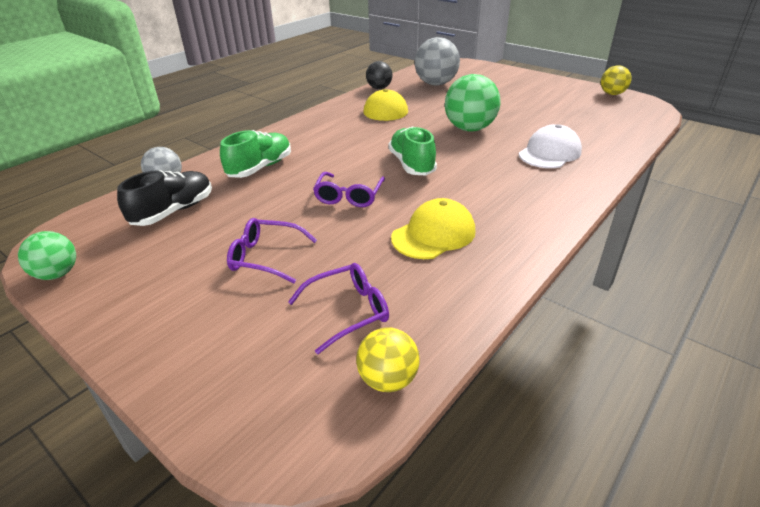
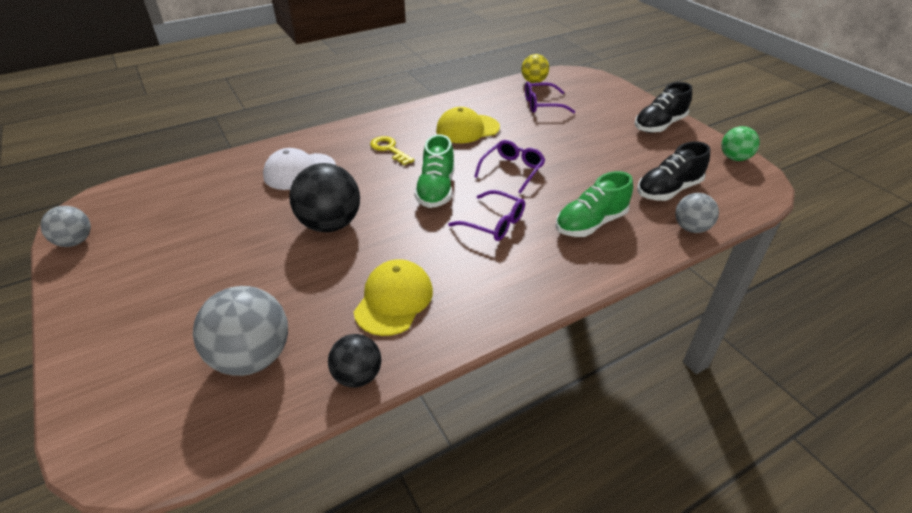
camera: 160 degrees left, 5 degrees up
purple glasses [227,218,317,283] -> purple glasses moved to [448,190,525,241]
green ball [445,74,501,131] -> black ball [290,163,360,232]
yellow ball [601,66,631,95] -> grey ball [40,206,91,247]
none -> yellow key [370,136,415,165]
none -> black shoe [635,82,692,133]

